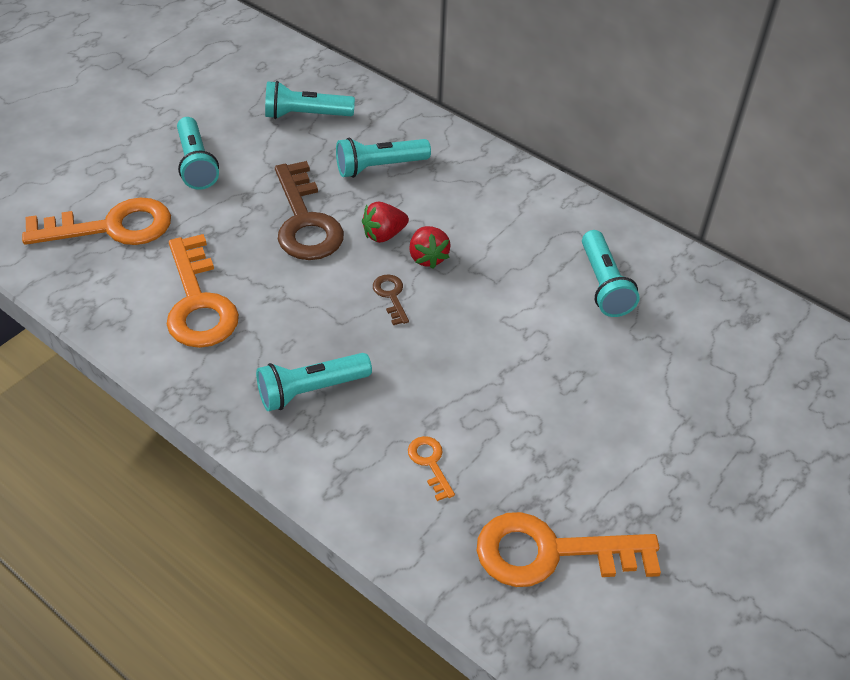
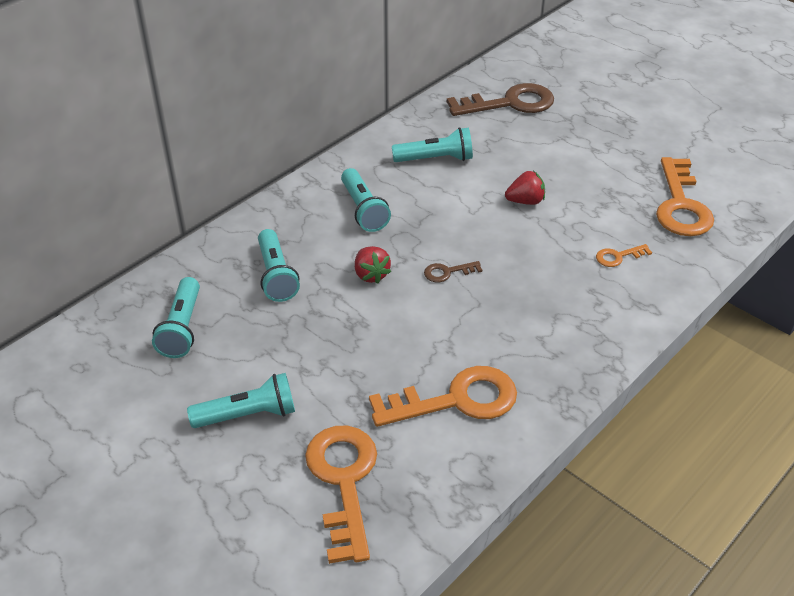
camera: 85 degrees left, 5 degrees down
turquoise flashlight [256,353,372,411] -> turquoise flashlight moved to [341,168,391,232]
brown key [275,161,344,260] -> brown key moved to [447,83,554,116]
red strawberry [409,226,451,269] -> red strawberry moved to [505,171,545,205]

